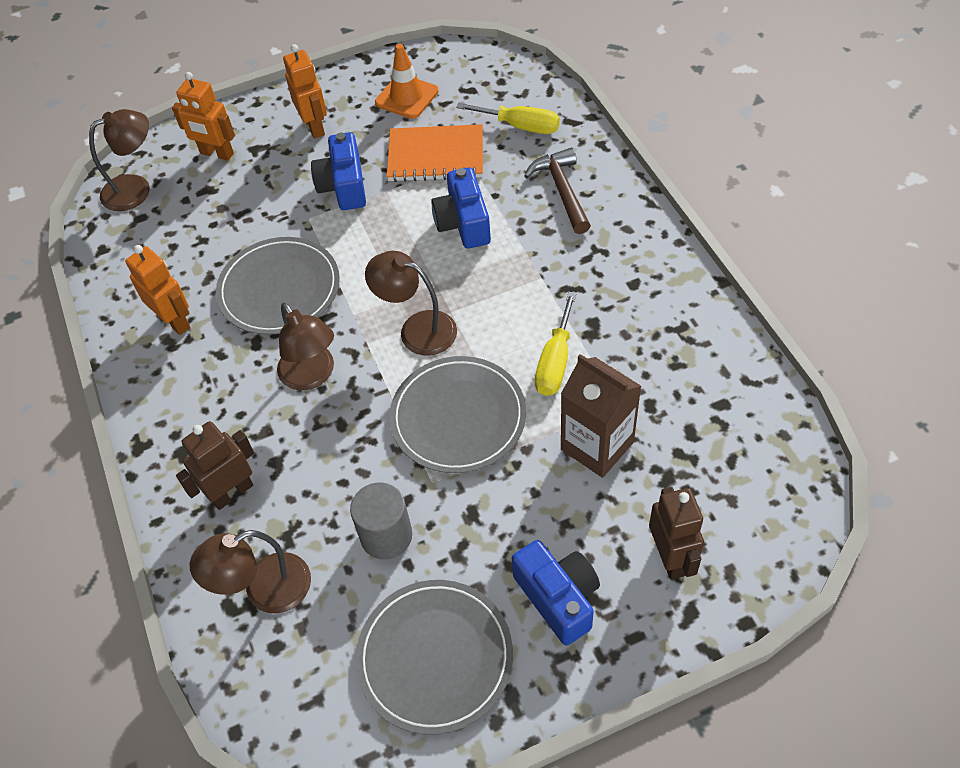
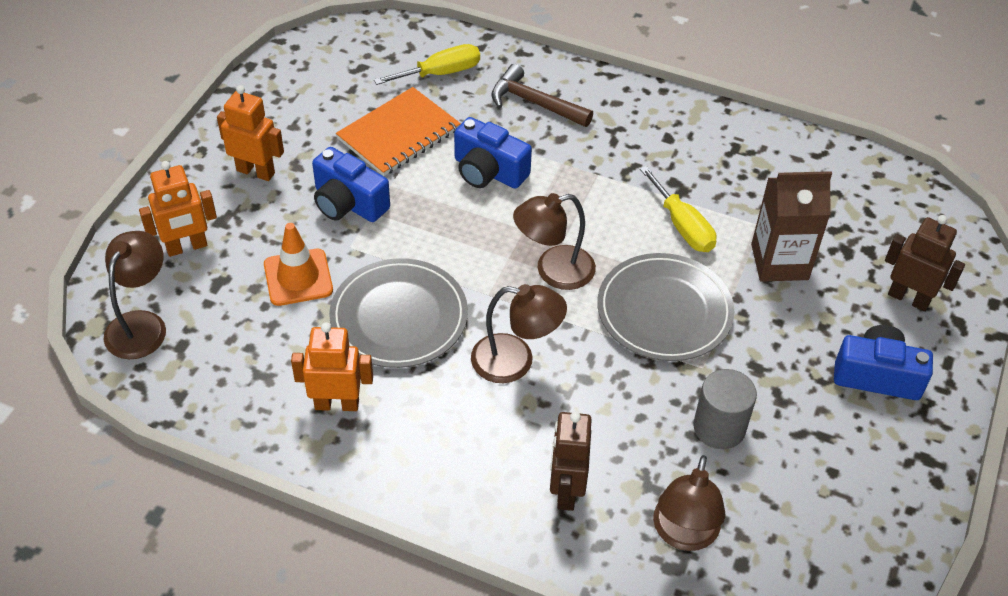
camera: 50 degrees left, 5 degrees down
grey plate [355,580,513,735] -> none
orange traffic cone [375,44,439,119] -> orange traffic cone moved to [264,223,333,306]

